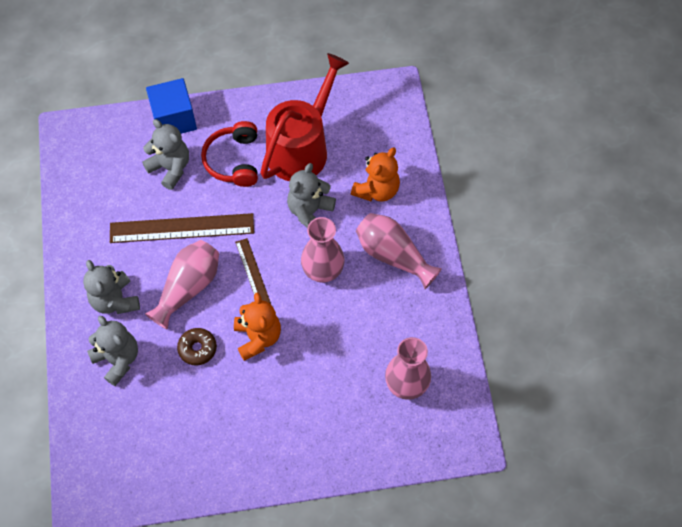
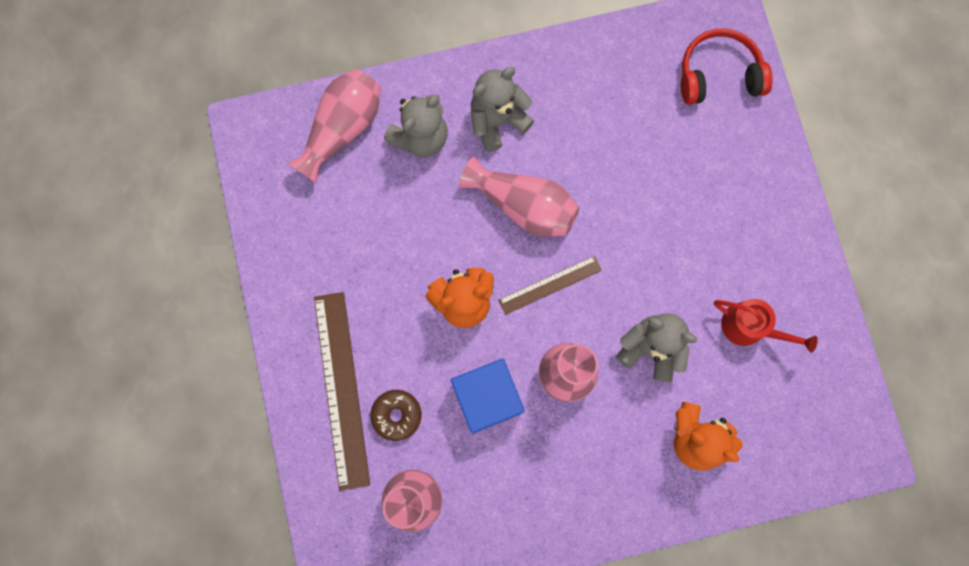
camera: 85 degrees right, 15 degrees up
brown ruler [110,213,254,243] -> brown ruler moved to [314,292,370,491]
grey teddy bear [142,119,189,190] -> none
blue cube [146,78,197,134] -> blue cube moved to [451,358,525,433]
brown donut [177,328,217,366] -> brown donut moved to [370,390,421,441]
red headphones [201,121,258,187] -> red headphones moved to [681,28,773,105]
red watering can [260,53,349,181] -> red watering can [714,299,818,353], size x0.51
pink vase [356,213,442,289] -> pink vase moved to [287,69,381,184]

